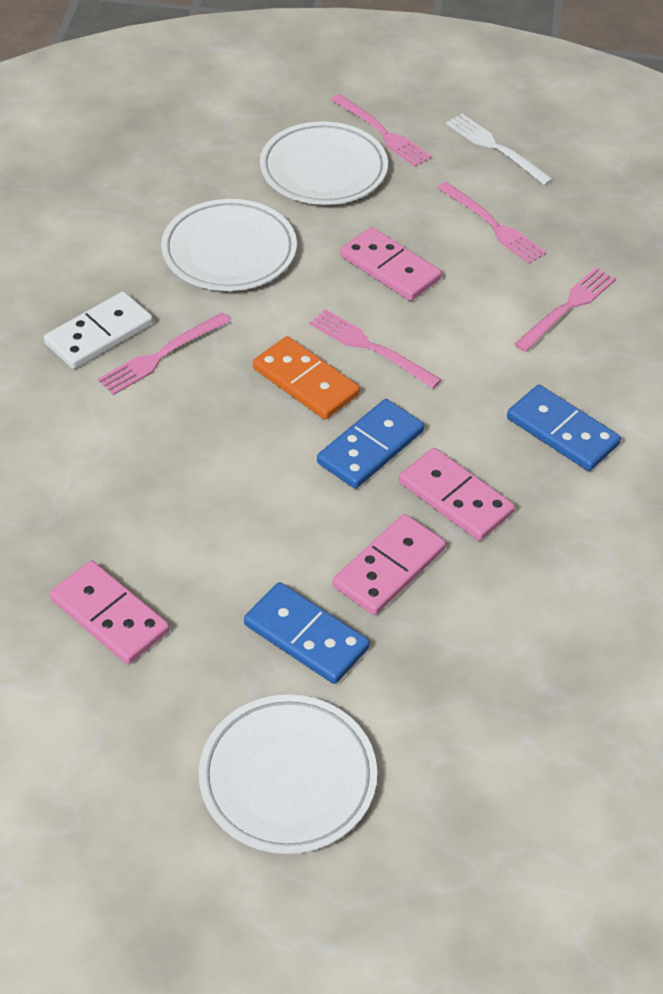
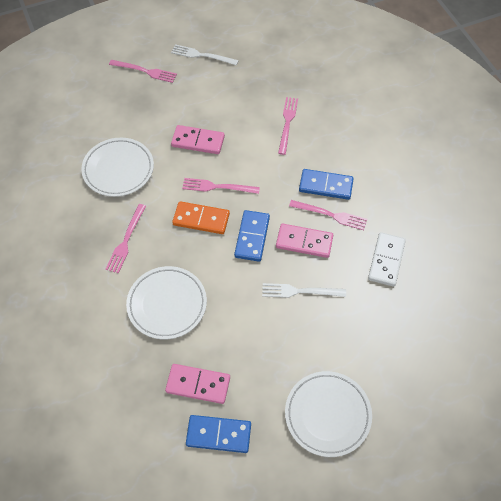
camera: 30 degrees left, 10 degrees up
white domino [44,291,153,369] -> white domino moved to [368,232,406,286]
blue domino [244,582,370,684] -> blue domino moved to [186,415,251,453]
white plate [260,121,388,205] -> white plate moved to [126,266,207,339]
pink domino [333,514,446,615] -> white fork [262,283,346,298]
pink fork [437,181,546,264] -> pink fork moved to [289,200,367,230]

